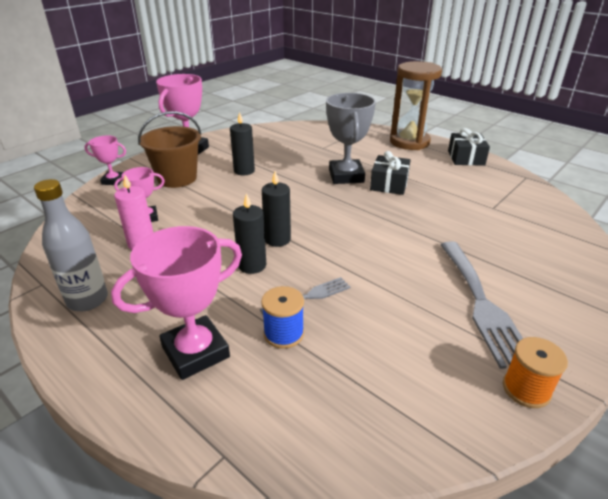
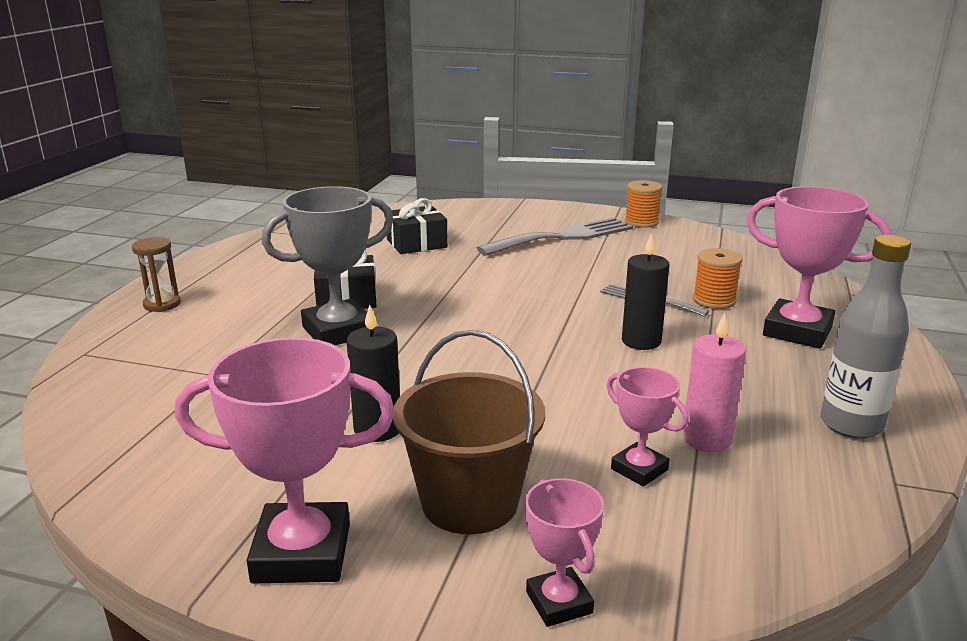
camera: 115 degrees left, 10 degrees down
blue spool [261,286,304,349] -> orange spool [693,248,743,309]
black candle [262,171,291,247] -> none
brown hourglass [390,61,442,150] -> brown hourglass [132,237,181,312], size x0.47
black gift [448,128,490,166] -> black gift moved to [387,198,448,254]

